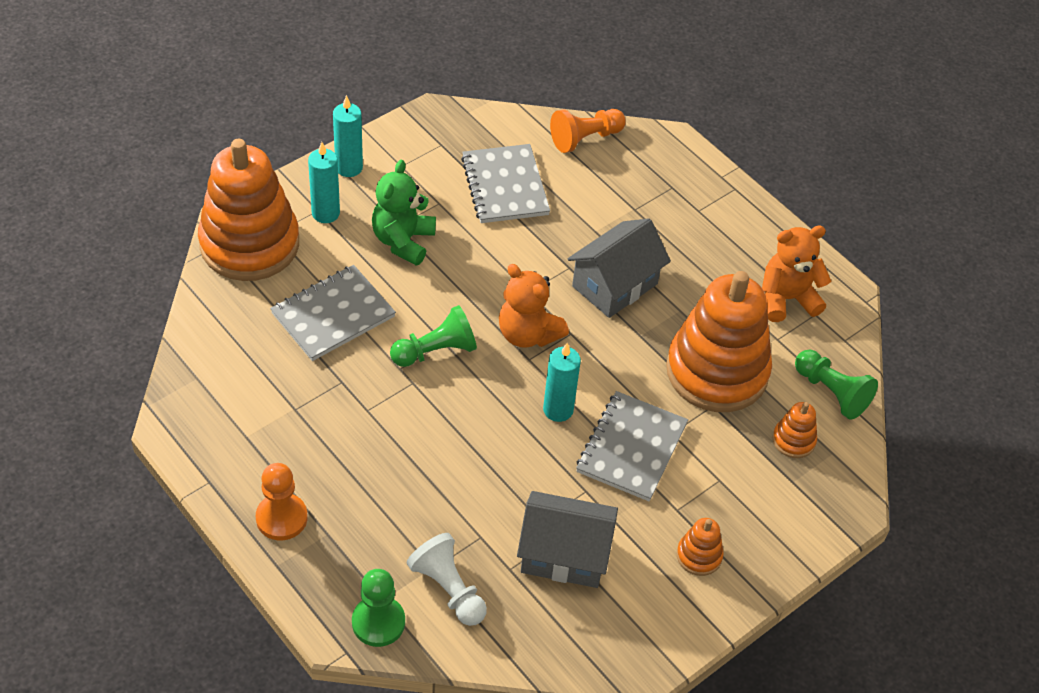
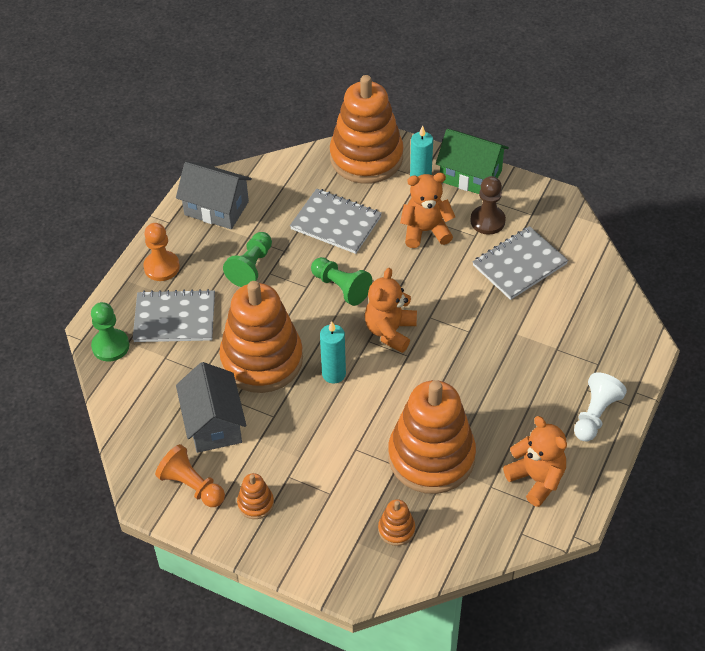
camera: 70 degrees right, 0 degrees up
turquoise candle [333,95,363,177] -> green house [436,129,509,194]
green teddy bear [372,160,436,266] -> orange teddy bear [400,173,455,248]
white pawn [407,533,487,626] -> white pawn moved to [574,372,627,441]
orange pawn [550,109,626,153] -> orange pawn moved to [155,444,225,507]
grey house [568,218,671,318] -> grey house moved to [176,162,252,229]
grey notebook [576,391,688,501] -> grey notebook moved to [133,289,215,342]
green pawn [795,350,878,420] -> green pawn moved to [223,232,272,287]
none -> orange stacking toy [219,281,303,393]
none -> brown pawn [470,176,506,235]

